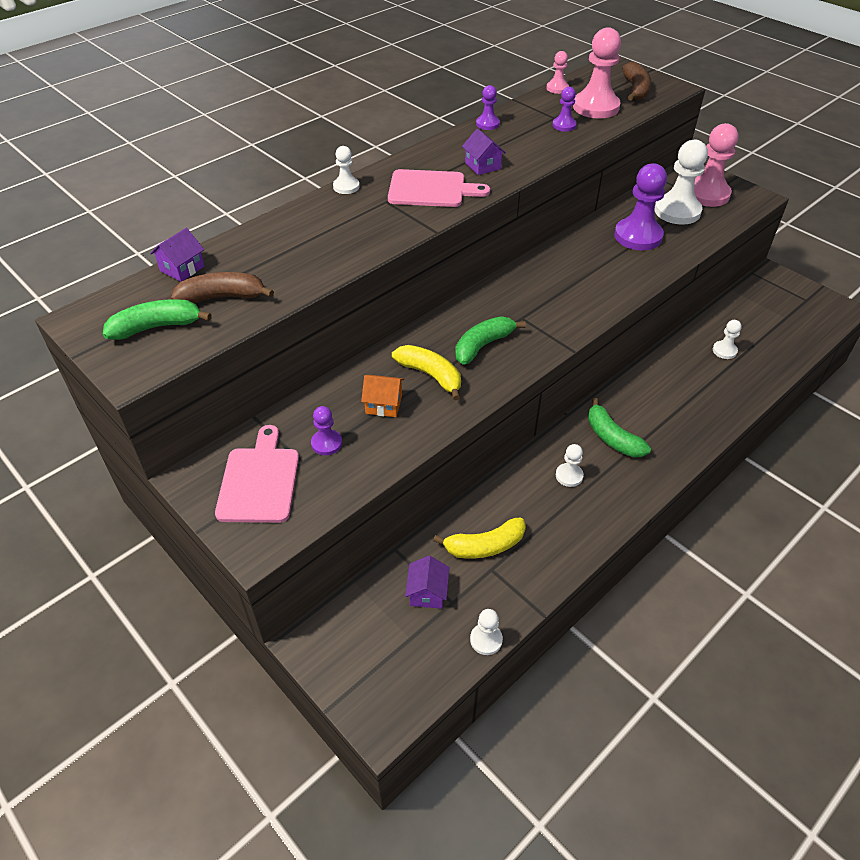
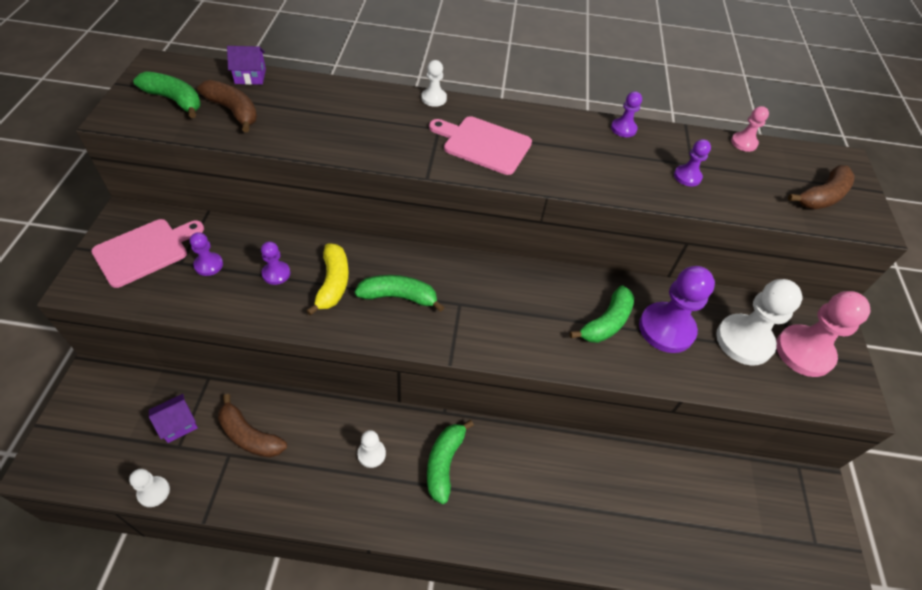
camera: 45 degrees right, 5 degrees up
orange house [361,375,404,417] -> purple pawn [261,241,290,285]
pink cutting board [388,169,490,207] -> pink cutting board turned 150 degrees clockwise [429,116,532,175]
yellow banana [433,518,526,559] -> brown banana [218,394,287,458]
purple house [462,128,506,175] -> none
pink pawn [573,27,621,118] -> none
white pawn [713,320,742,359] -> none
none -> green banana [570,285,634,343]

